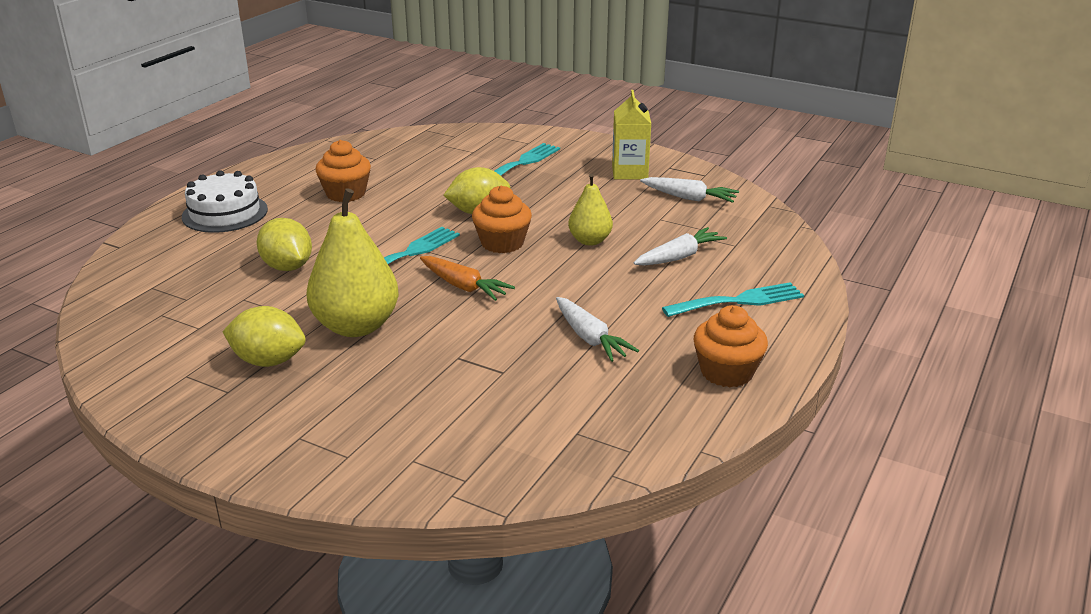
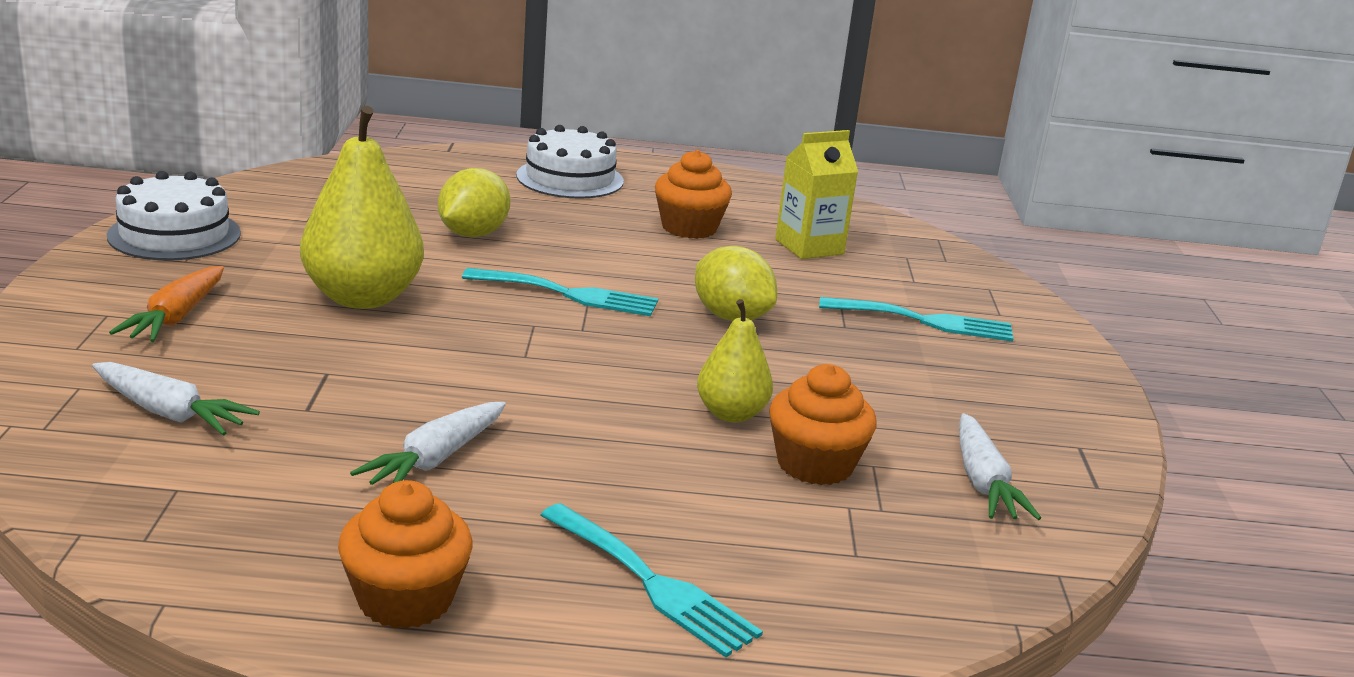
camera: 60 degrees right, 5 degrees down
yellow lemon [222,306,306,367] -> none
orange carrot [420,256,515,301] -> orange carrot moved to [109,266,224,342]
orange cupcake [472,186,532,253] -> orange cupcake moved to [769,364,877,485]
yellow carton [612,90,651,180] -> yellow carton moved to [775,130,858,259]
white carrot [634,227,727,266] -> white carrot moved to [92,362,260,436]
none -> white cake [107,171,241,260]

